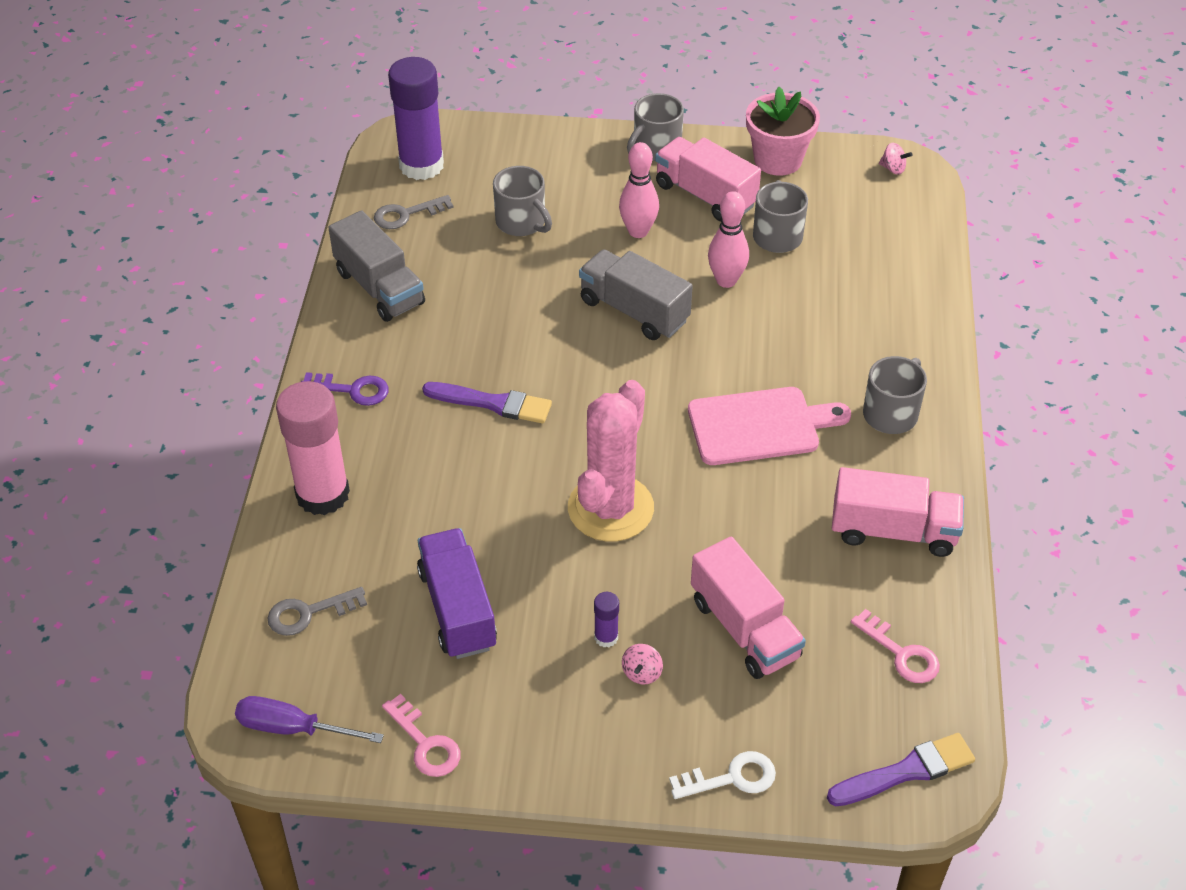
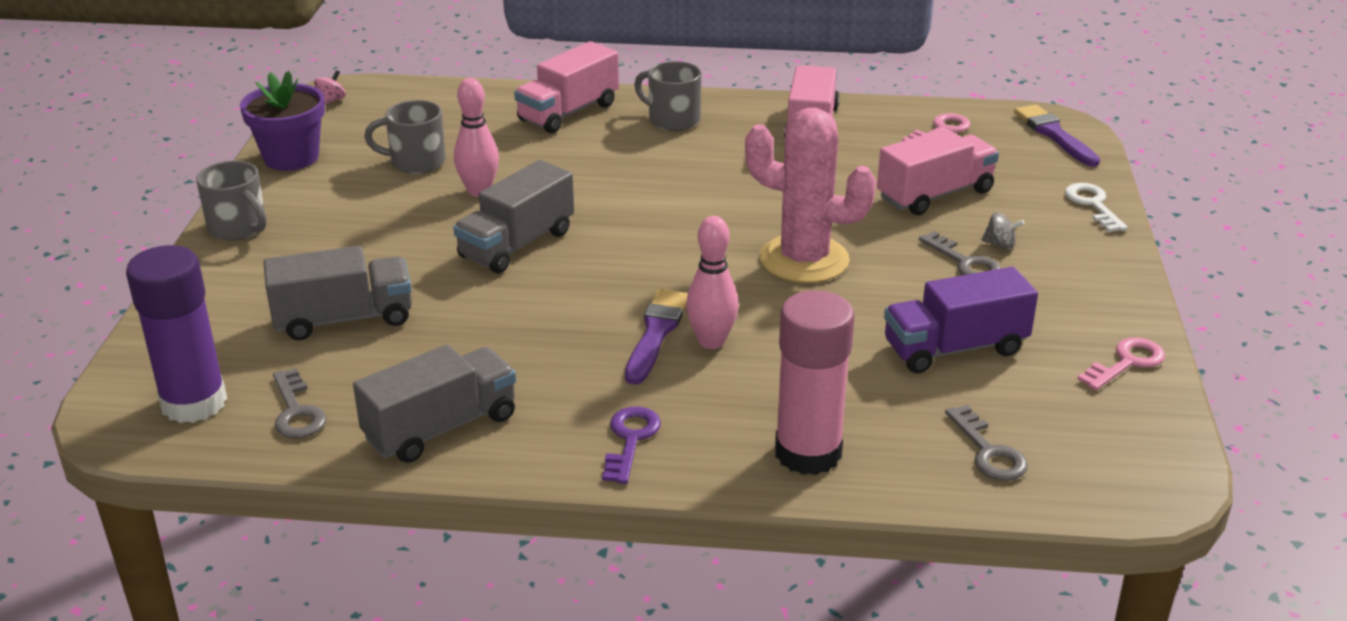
camera: 90 degrees left, 15 degrees down
purple screwdriver [235,696,384,743] -> none
grey mug [493,166,552,236] -> grey truck [263,246,412,340]
purple glue stick [594,592,619,647] -> grey key [919,231,1001,275]
pink bowling pin [619,142,659,238] -> pink bowling pin moved to [686,216,739,349]
pink spinning top [622,644,663,685] -> grey spinning top [981,212,1025,249]
pink truck [655,137,761,222] -> pink truck moved to [514,41,619,133]
pink cutting board [688,387,851,465] -> none
pink flower pot [746,87,820,176] -> purple flower pot [240,71,325,171]

